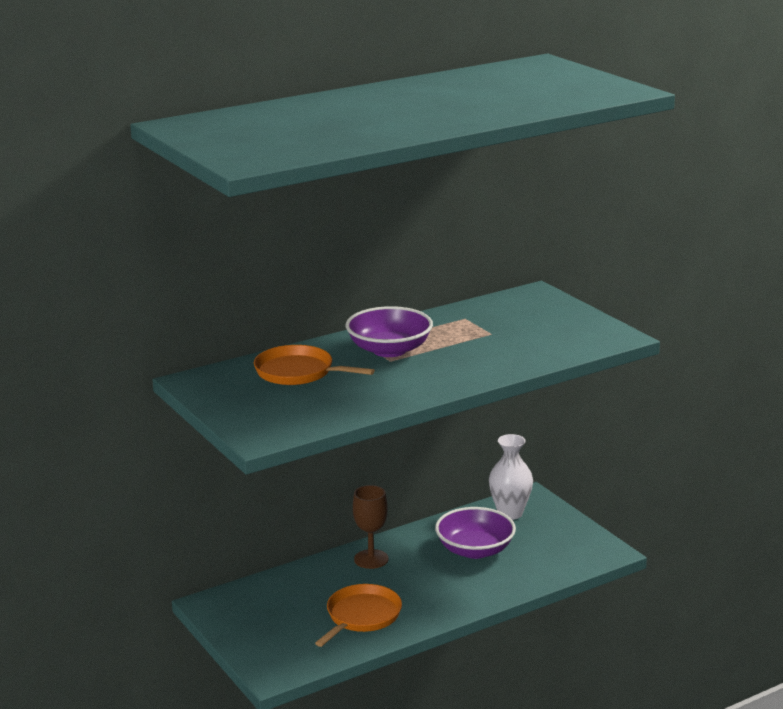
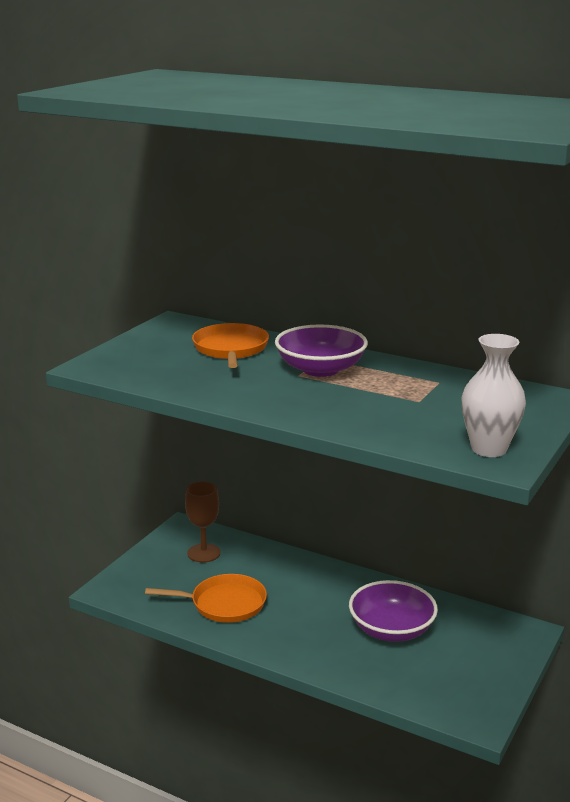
camera: 60 degrees right, 0 degrees up
brown goblet [353,485,388,569] -> brown goblet moved to [185,481,221,563]
white vase [489,434,533,520] -> white vase moved to [462,334,526,457]

